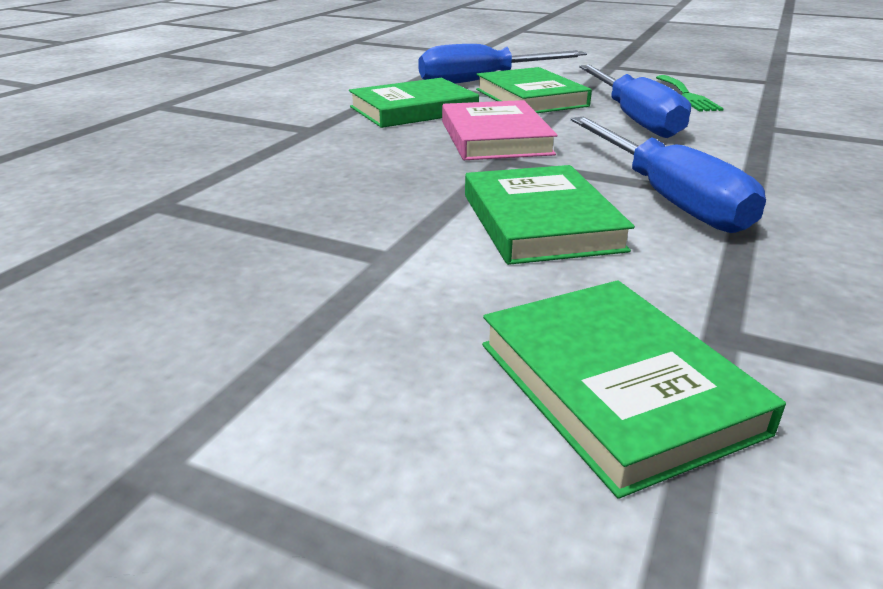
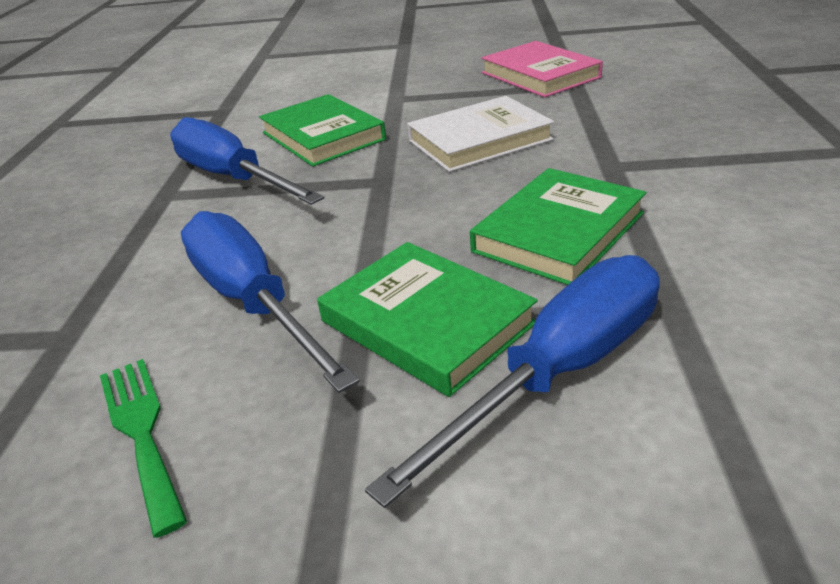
camera: 160 degrees right, 5 degrees up
pink book [442,100,558,160] -> pink book moved to [481,41,603,97]
green book [482,280,786,499] -> none
none -> white book [407,96,554,172]

